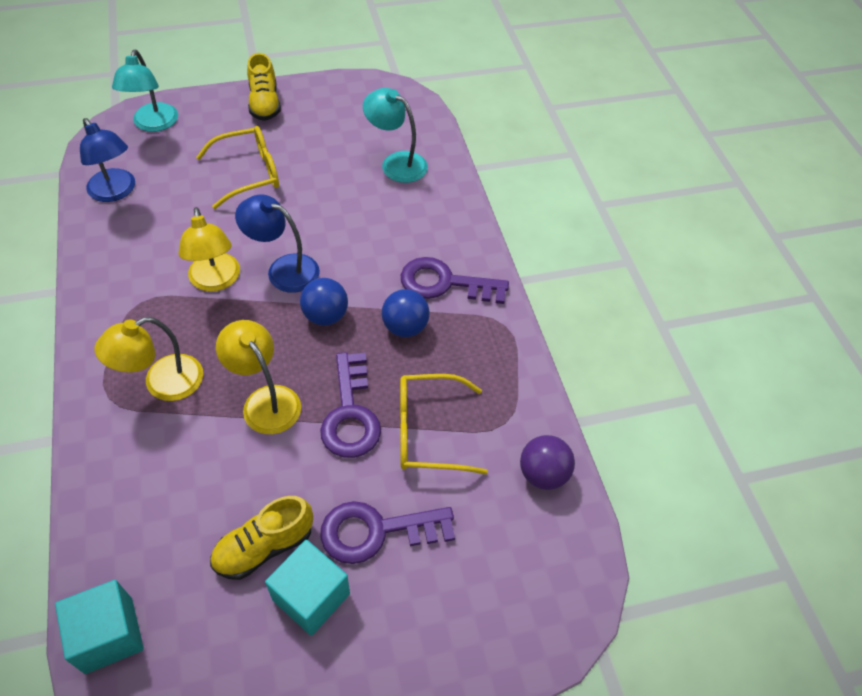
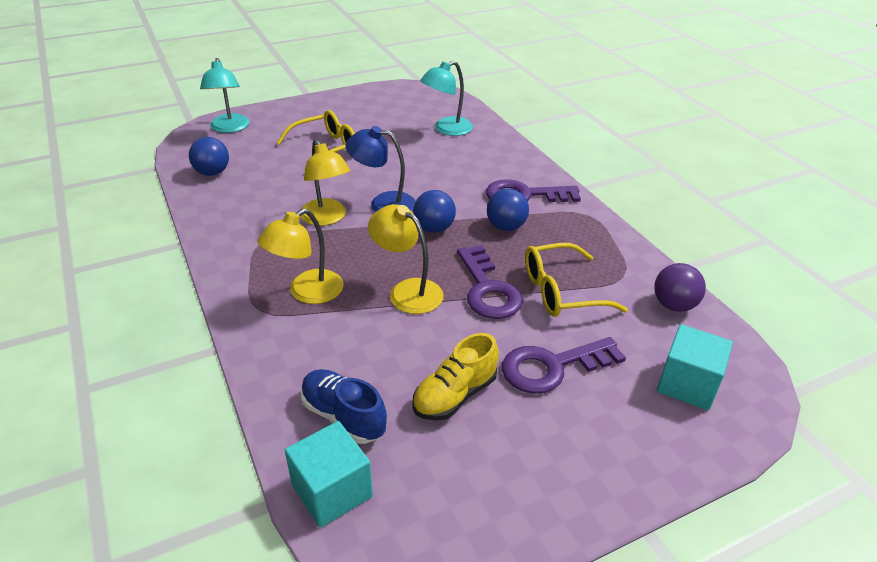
camera: 10 degrees left, 15 degrees down
blue lamp [80,118,135,202] -> blue ball [189,137,229,176]
yellow shoe [247,53,281,121] -> none
turquoise cube [265,540,350,636] -> turquoise cube moved to [657,324,733,410]
turquoise lamp [363,88,428,183] -> turquoise lamp turned 60 degrees counterclockwise [420,61,473,136]
none -> blue shoe [301,369,387,444]

